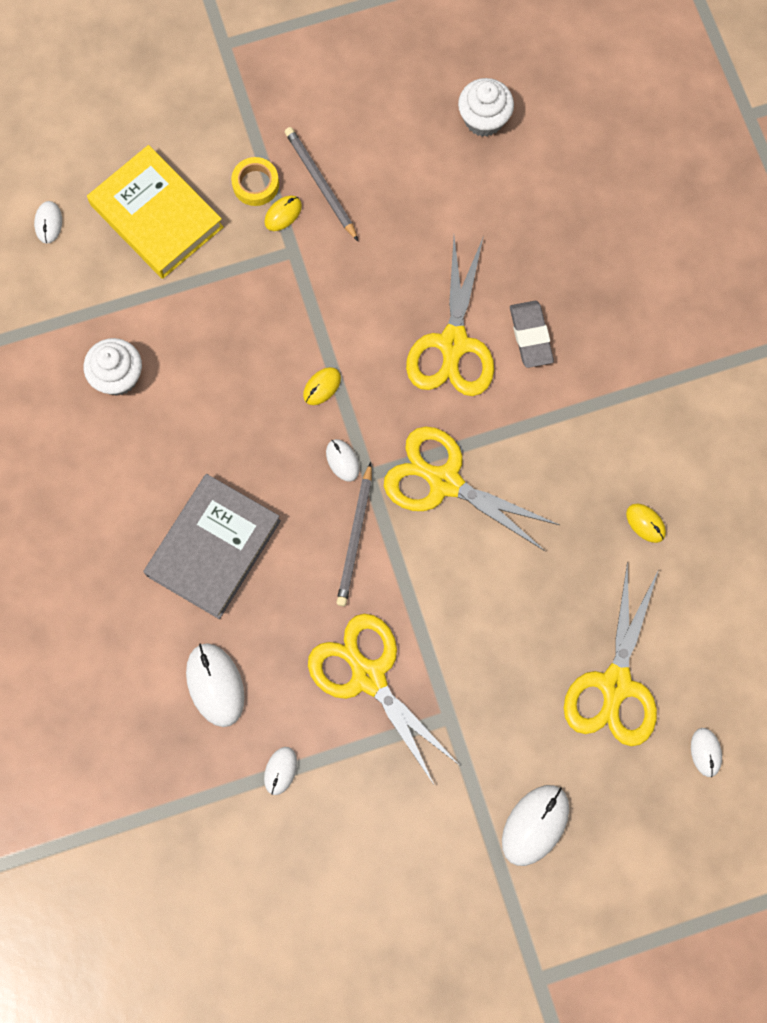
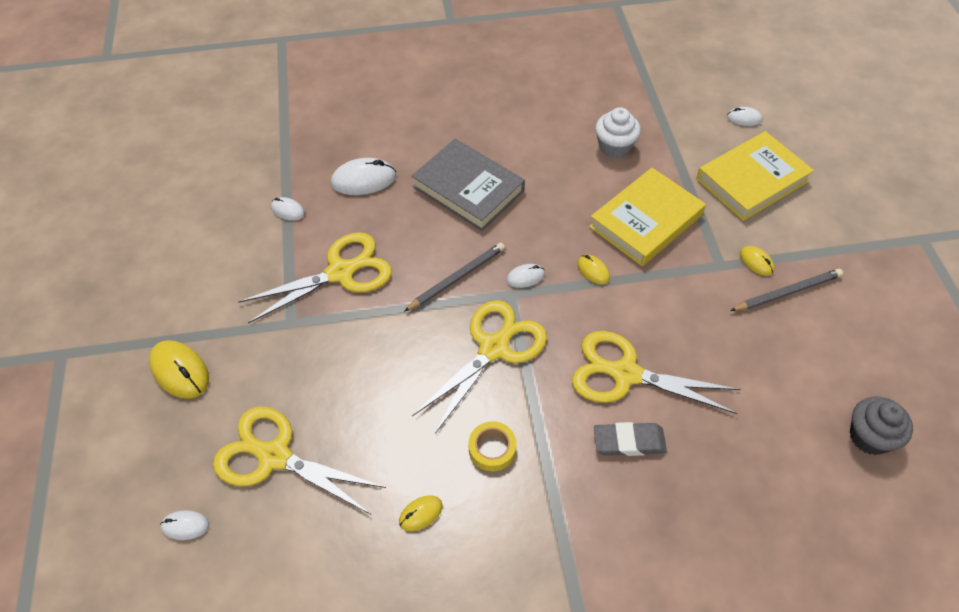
camera: 100 degrees right, 20 degrees down
yellow tape [231,157,279,206] -> yellow tape moved to [468,421,517,471]
grey pencil [336,462,372,606] -> grey pencil turned 120 degrees clockwise [404,243,505,312]
white cupcake [458,78,514,137] -> grey cupcake [850,396,913,455]
white mouse [502,785,569,866] -> yellow mouse [149,340,209,399]
none -> yellow book [589,168,706,266]

